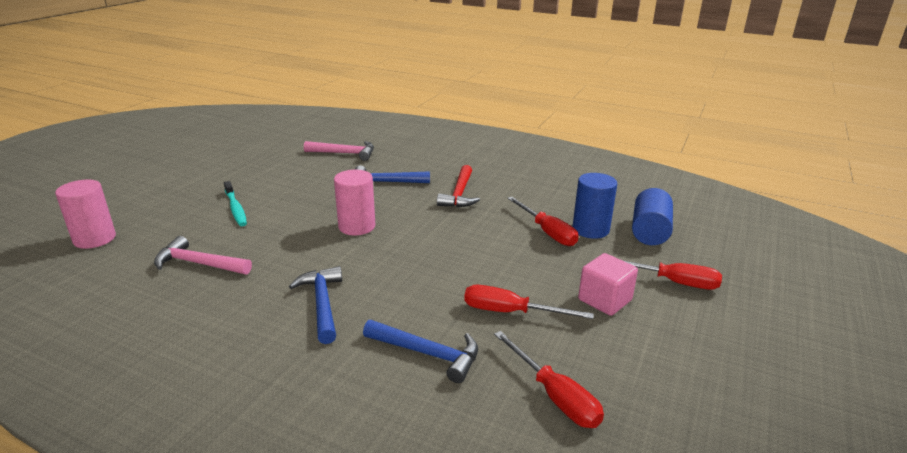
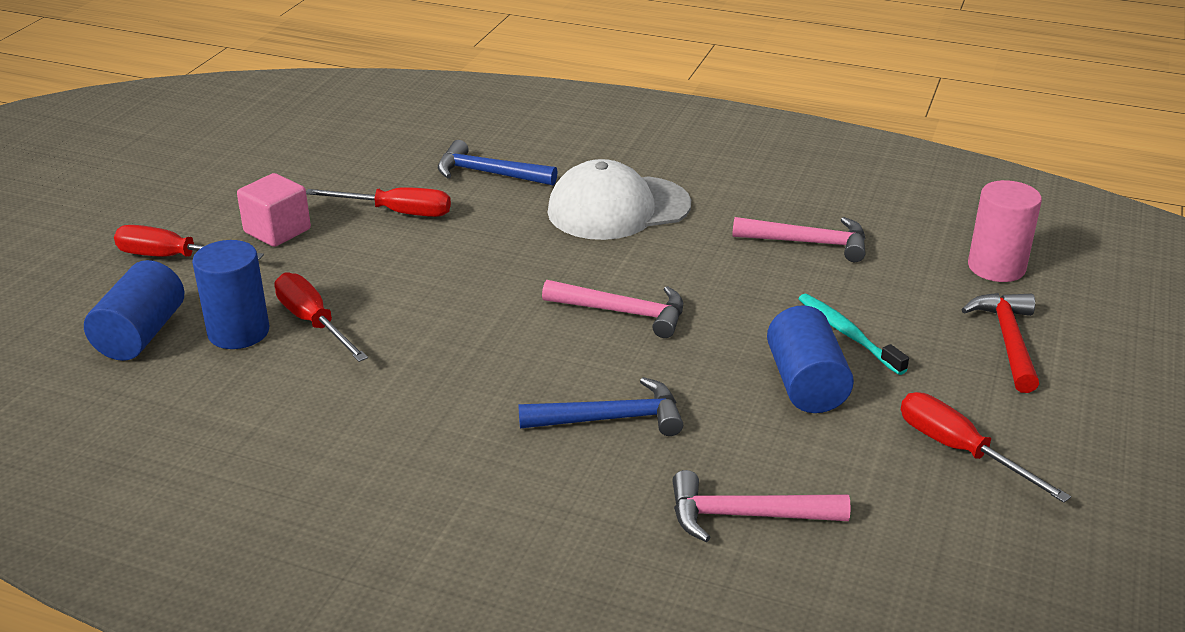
camera: 175 degrees right, 5 degrees up
blue hammer [289,266,342,344] -> white cap [547,159,691,240]
pink cylinder [334,170,375,235] -> pink hammer [542,280,683,338]
red hammer [437,165,480,207] -> red hammer moved to [961,293,1039,393]
red screwdriver [494,331,604,428] -> red screwdriver moved to [901,392,1071,503]
none -> blue cylinder [767,305,854,413]

